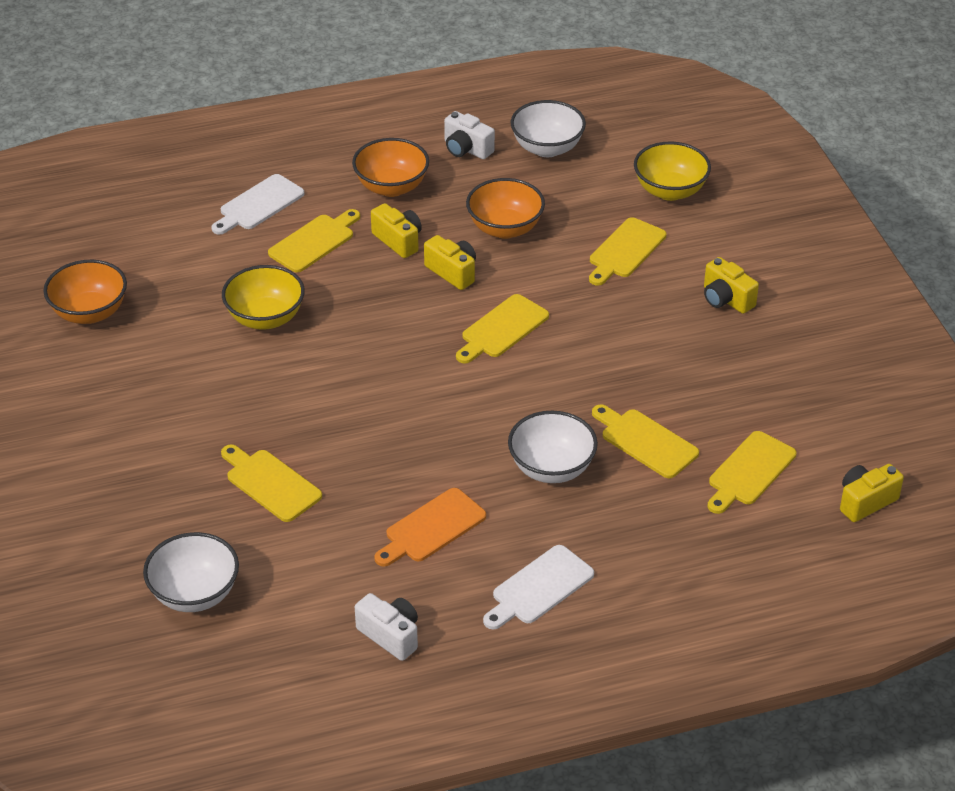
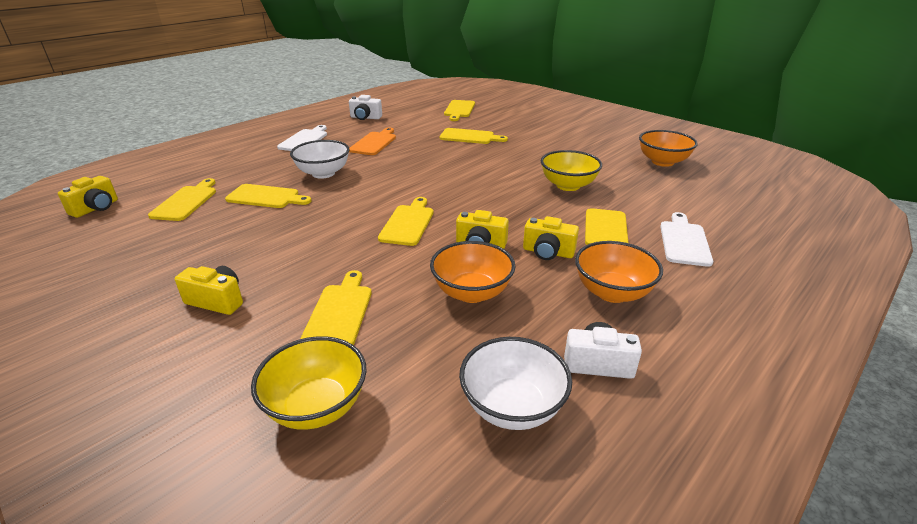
camera: 150 degrees right, 10 degrees down
white bowl [143,532,239,612] -> yellow cutting board [444,100,475,121]

